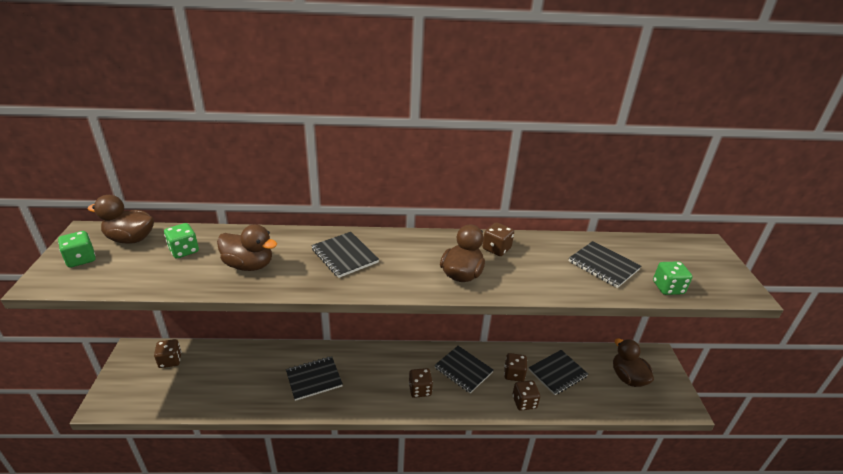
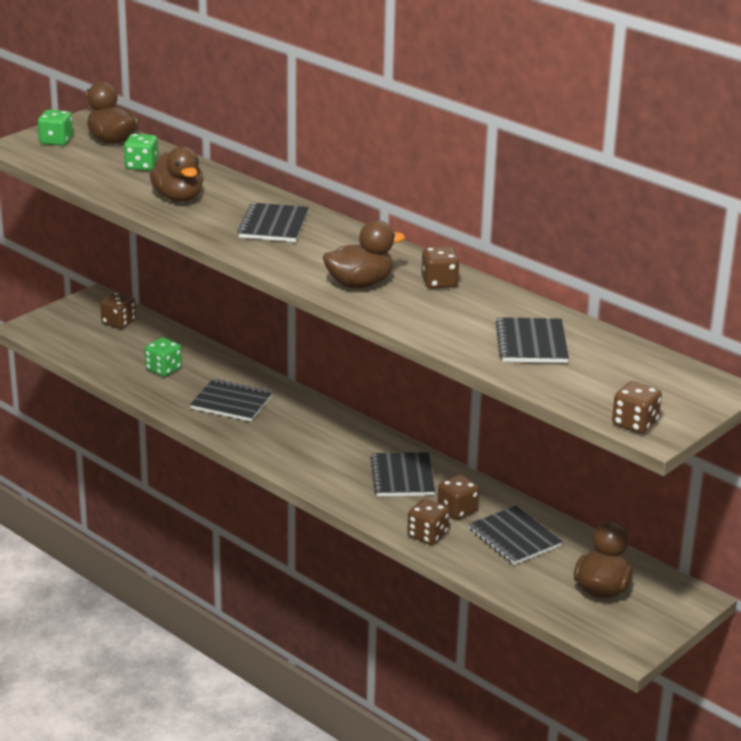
camera: 45 degrees right, 5 degrees down
brown dice [409,368,433,398] -> brown dice moved to [612,381,662,434]
black notebook [529,350,588,395] -> black notebook turned 45 degrees clockwise [469,506,562,565]
green dice [653,261,693,295] -> green dice moved to [145,337,182,377]

